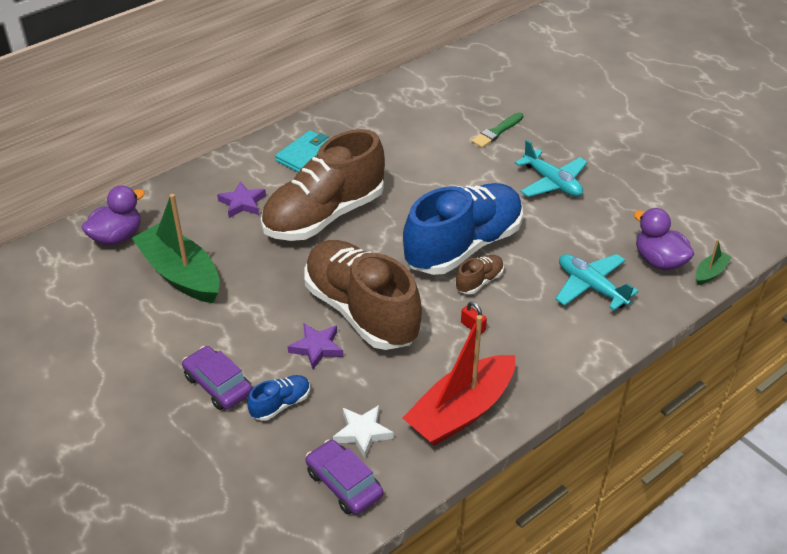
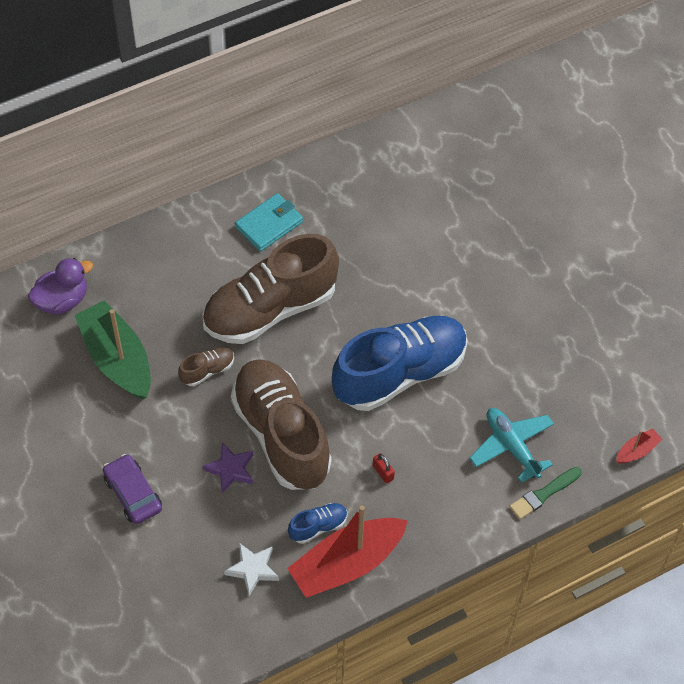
camera: 10 degrees right, 15 degrees up
purple star [217,181,266,218] -> none
blue shoe [247,375,310,421] -> blue shoe moved to [288,503,347,544]
purple car [306,440,383,515] -> none
brown shoe [456,255,504,294] -> brown shoe moved to [178,347,234,386]
green brush [471,112,523,148] -> green brush moved to [509,467,582,519]
turquoise plane [515,140,588,197] -> none
purple duck [634,208,694,270] -> none
green boat [696,239,732,285] -> red boat [616,428,663,464]

